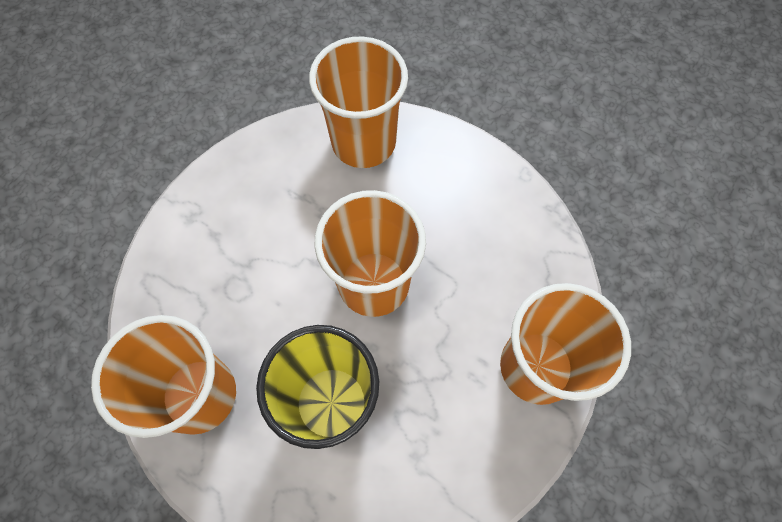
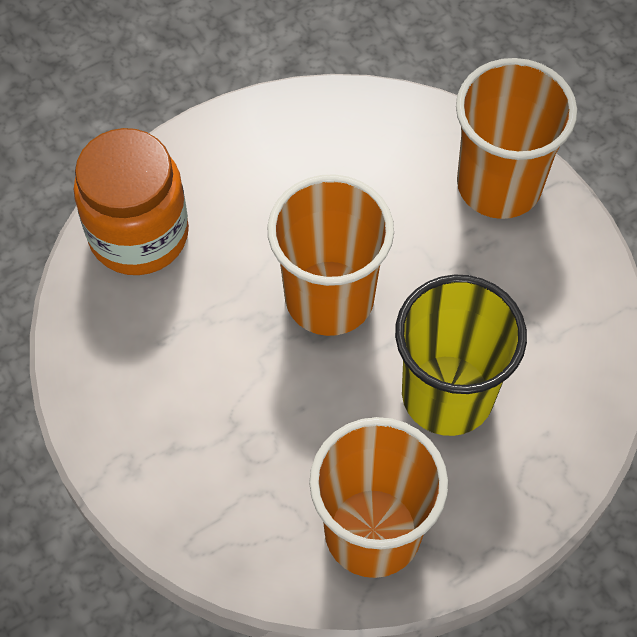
camera: 65 degrees left, 5 degrees down
orange cup [309,36,408,168] -> orange jar [74,128,189,275]

